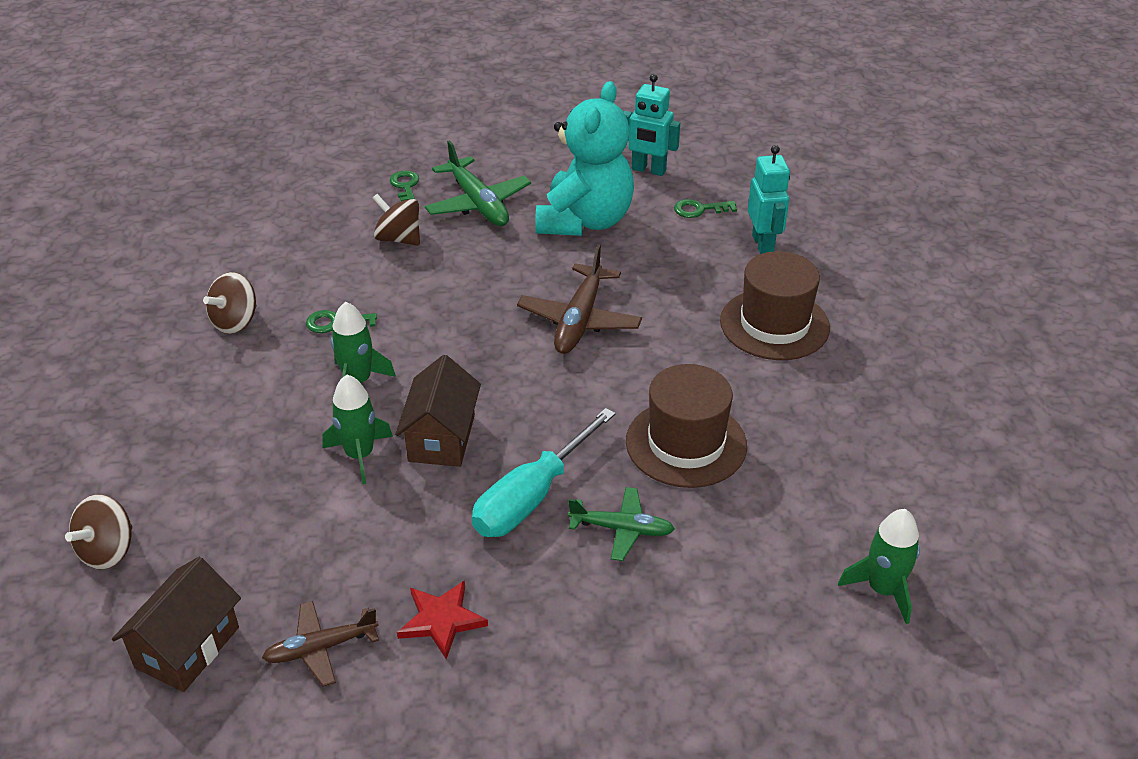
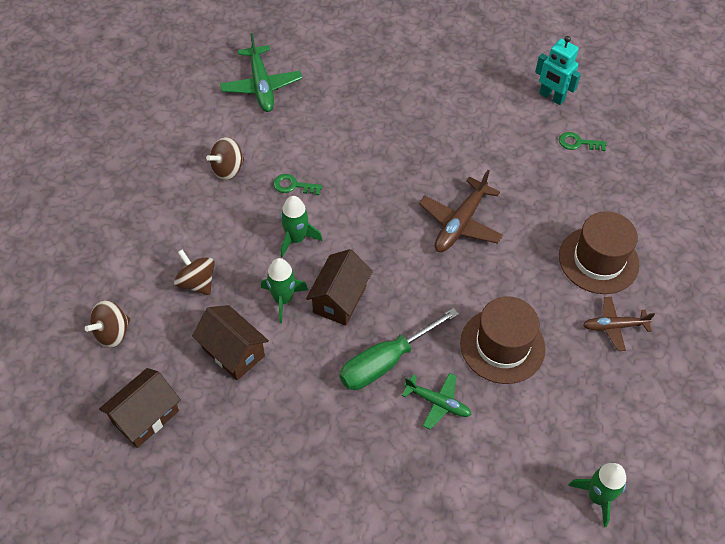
camera: 15 degrees right, 15 degrees up
brown plane [262,601,379,687] -> brown plane moved to [583,297,655,351]
brown spinning top [373,194,420,246] -> brown spinning top moved to [174,250,215,295]
green key [390,171,419,201] -> none
red star [397,580,488,659] -> none
green plane [425,140,531,226] -> green plane moved to [220,33,302,112]
turquoise screwdriver [472,408,615,537] -> green screwdriver [340,308,459,390]
turquoise teddy bear [535,81,634,236] -> none
turquoise robot [748,145,790,254] -> none
none -> brown house [192,305,269,380]

